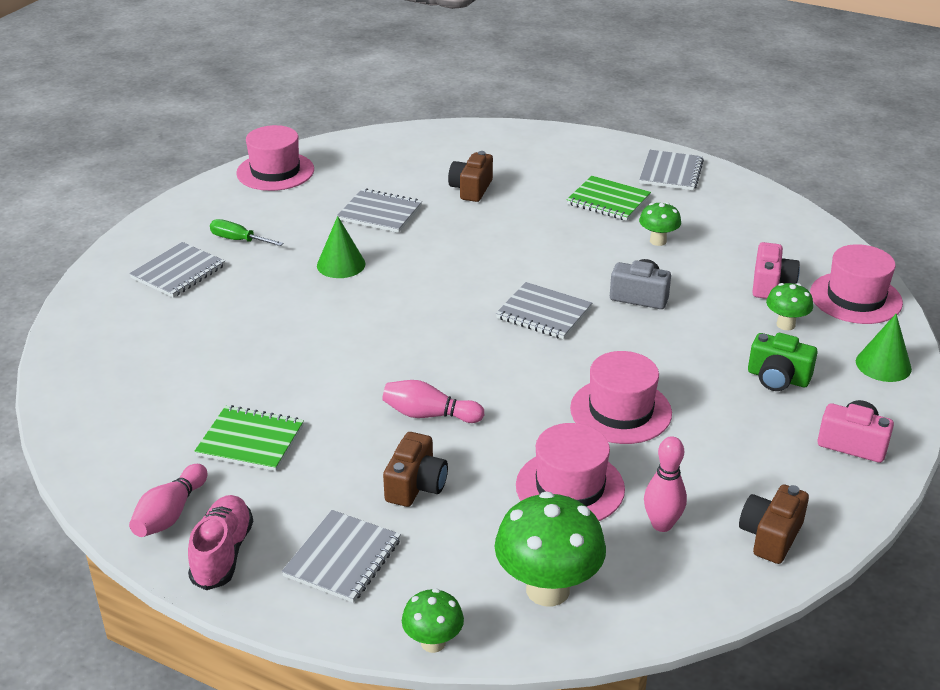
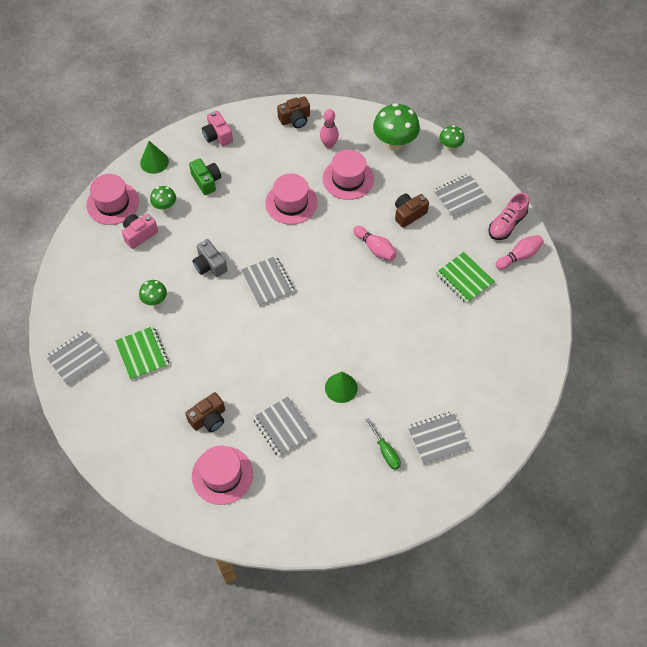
camera: 145 degrees left, 25 degrees up
pink hat [236,125,314,191] -> pink hat moved to [192,446,253,505]

